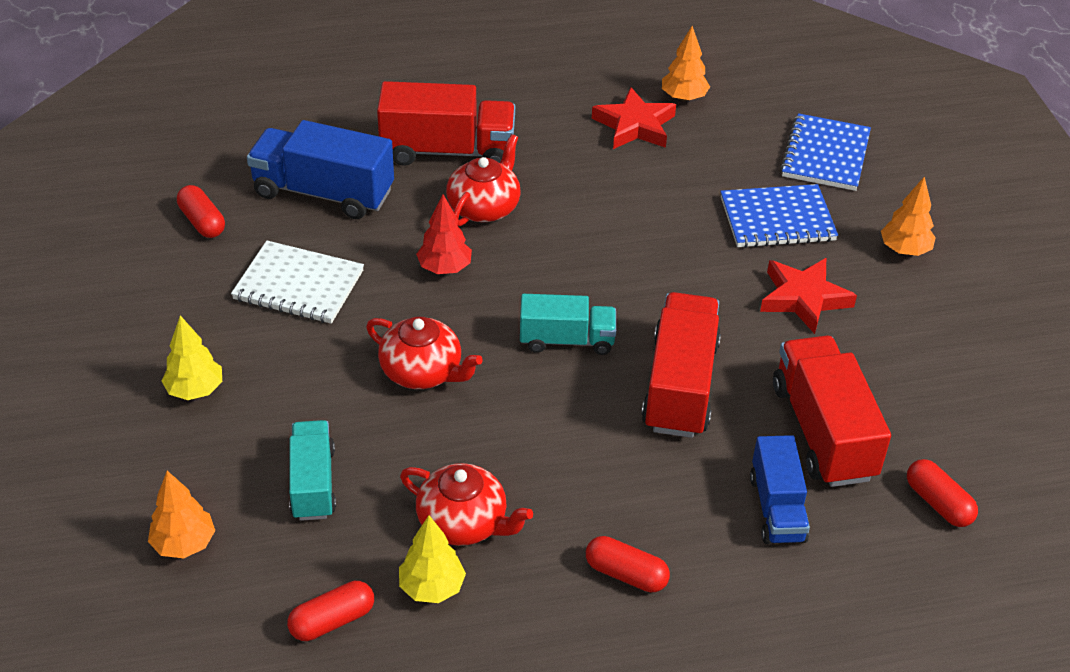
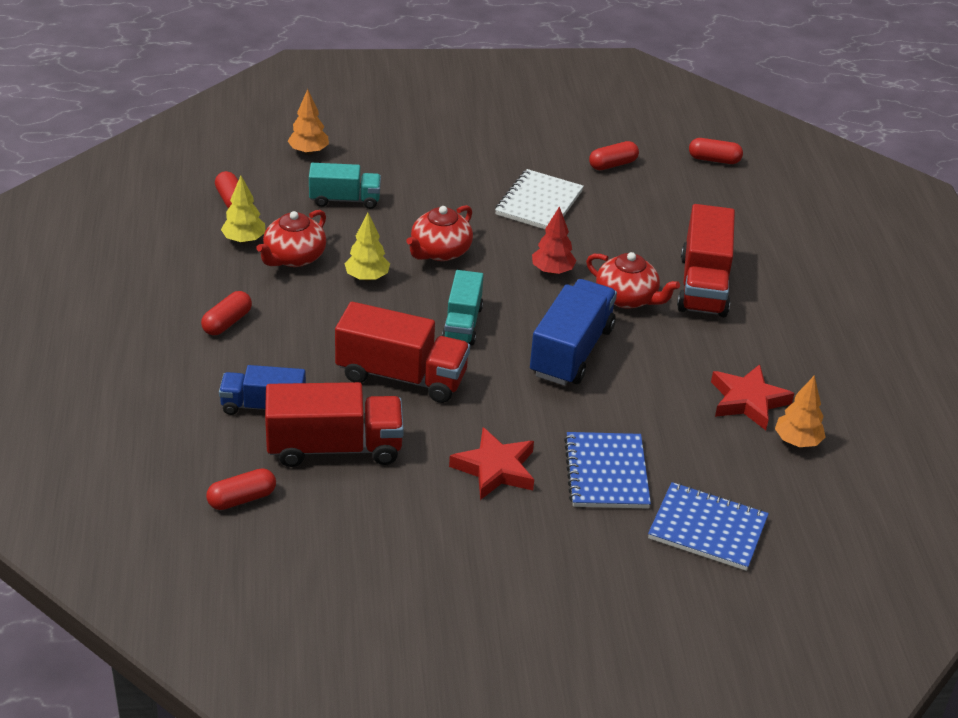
camera: 95 degrees right, 5 degrees down
yellow tree [161,315,222,400] -> yellow tree moved to [344,213,390,281]
blue truck [247,120,394,219] -> blue truck moved to [530,279,617,386]
orange tree [881,176,936,256] -> none
none -> red capsule [689,138,743,164]

